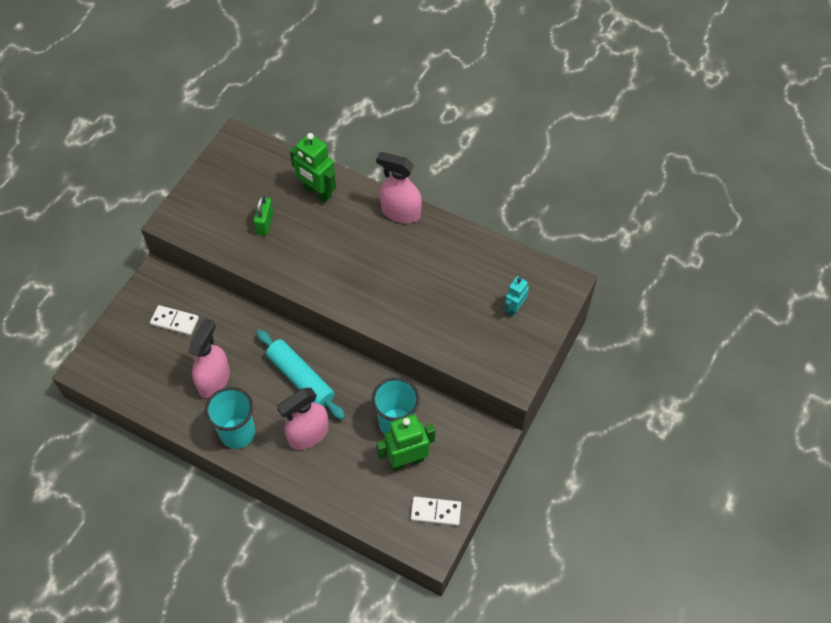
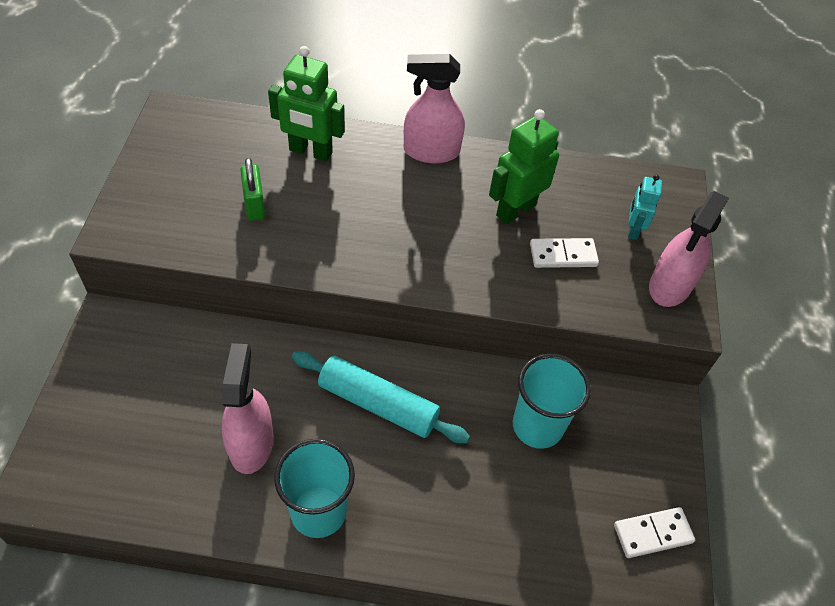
camera: 25 degrees left, 5 degrees down
white domino [150,305,199,335] -> white domino moved to [530,238,599,268]
pink spray bottle [277,388,329,450] -> pink spray bottle moved to [649,191,729,307]
green robot [376,414,435,471] -> green robot moved to [489,109,559,224]

